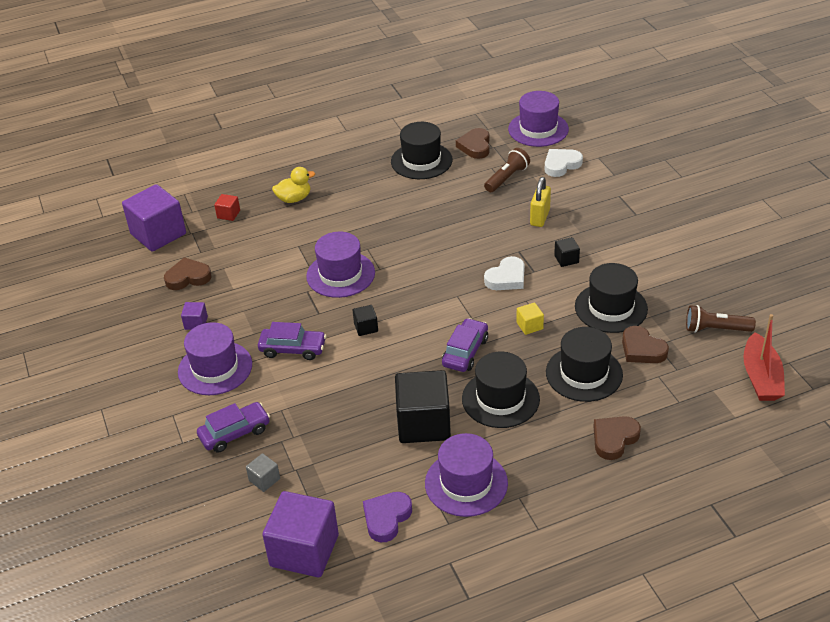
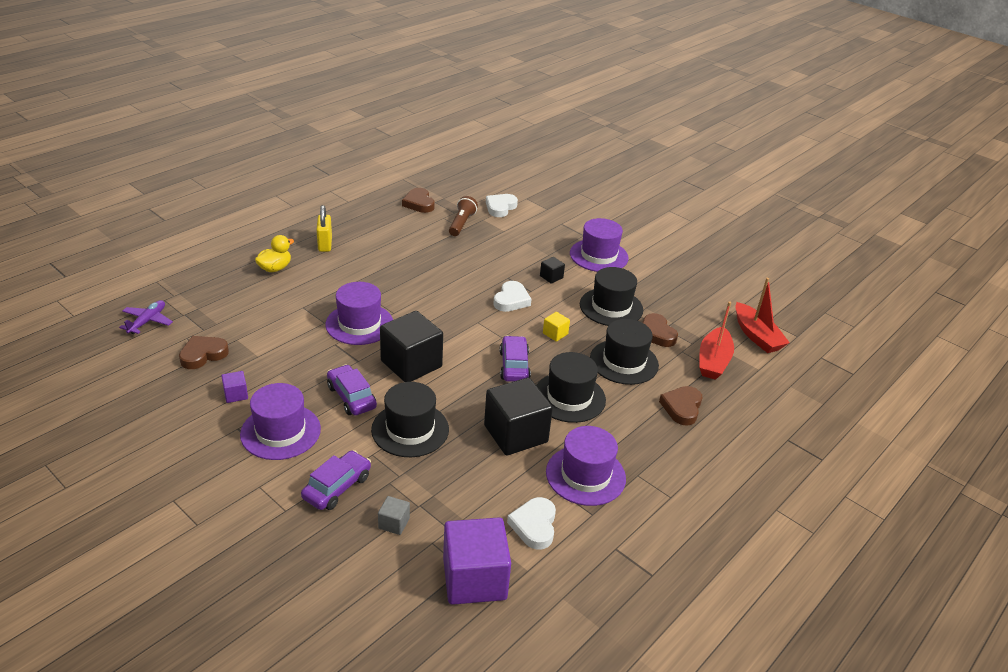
camera: 30 degrees left, 5 degrees down
purple cube [122,184,186,252] -> purple plane [119,300,173,334]
red cube [214,194,240,221] -> none
purple car [258,322,326,360] -> purple car turned 105 degrees counterclockwise [327,364,377,415]
black cube [353,305,378,336] -> black cube [380,311,443,382], size x2.27
purple heart [363,492,412,542] -> white heart [507,497,556,550]
black hat [391,122,452,179] -> black hat moved to [371,382,449,457]
purple hat [508,91,569,147] -> purple hat moved to [570,218,629,272]
yellow padlock [530,177,551,227] -> yellow padlock moved to [316,205,332,252]
brown heart [622,326,669,363] -> brown heart turned 45 degrees clockwise [642,313,678,347]
brown flashlight [686,305,756,333] -> none
none -> red boat [699,302,734,380]

